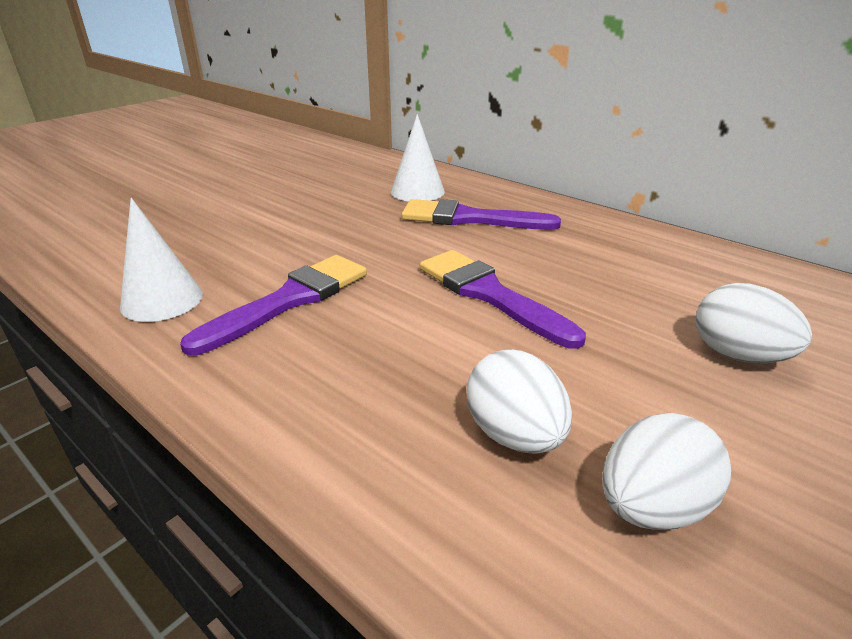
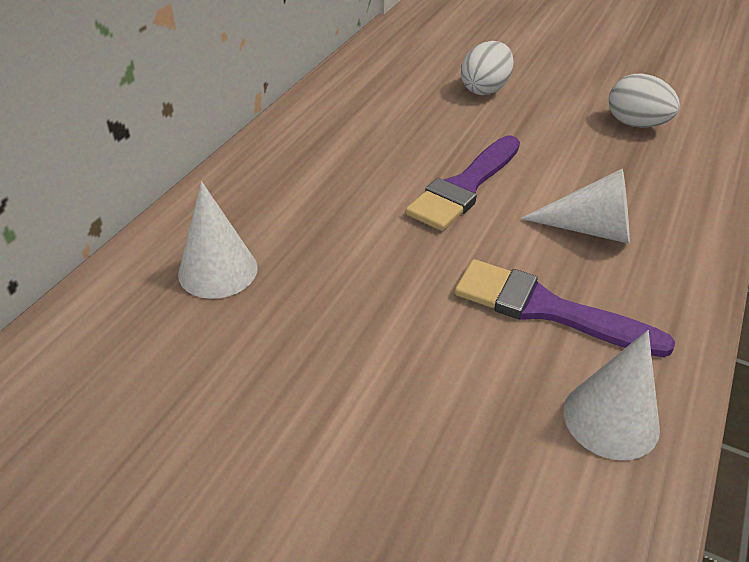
camera: 105 degrees left, 10 degrees up
purple brush [401,199,561,230] -> none
white egg [467,350,572,454] -> none
none -> white cone [521,169,630,244]

